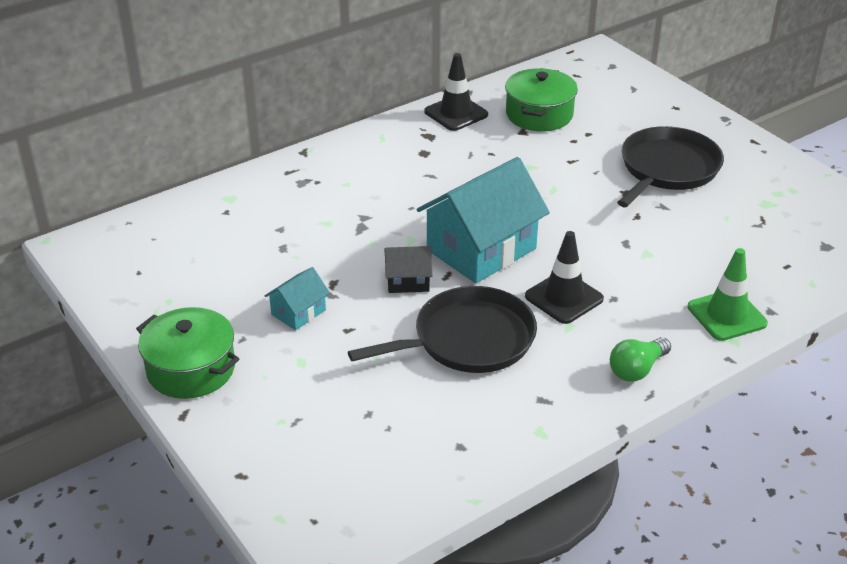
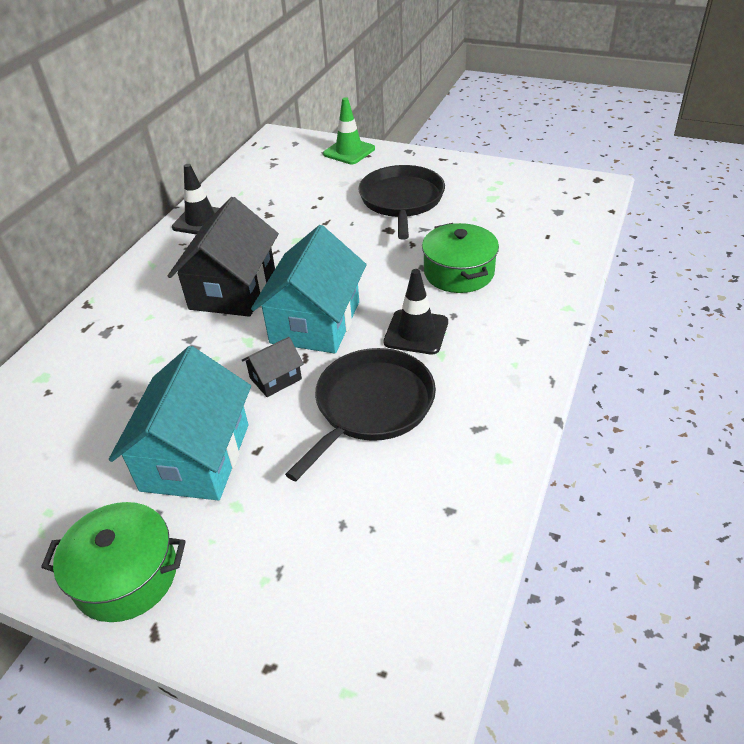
camera: 30 degrees left, 5 degrees up
turquoise house [264,267,330,330] -> turquoise house [109,346,251,500], size x2.14
green pot [505,68,578,131] -> green pot moved to [422,223,499,293]
green light bulb [610,337,671,382] -> none
green traffic cone [688,248,768,341] -> green traffic cone moved to [323,97,375,164]
none -> black house [168,197,279,317]

